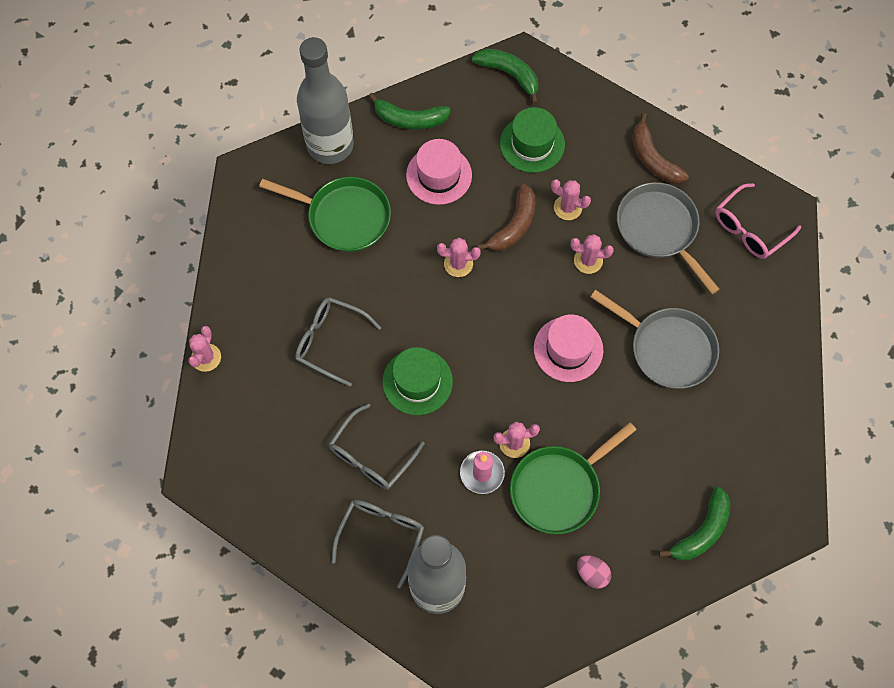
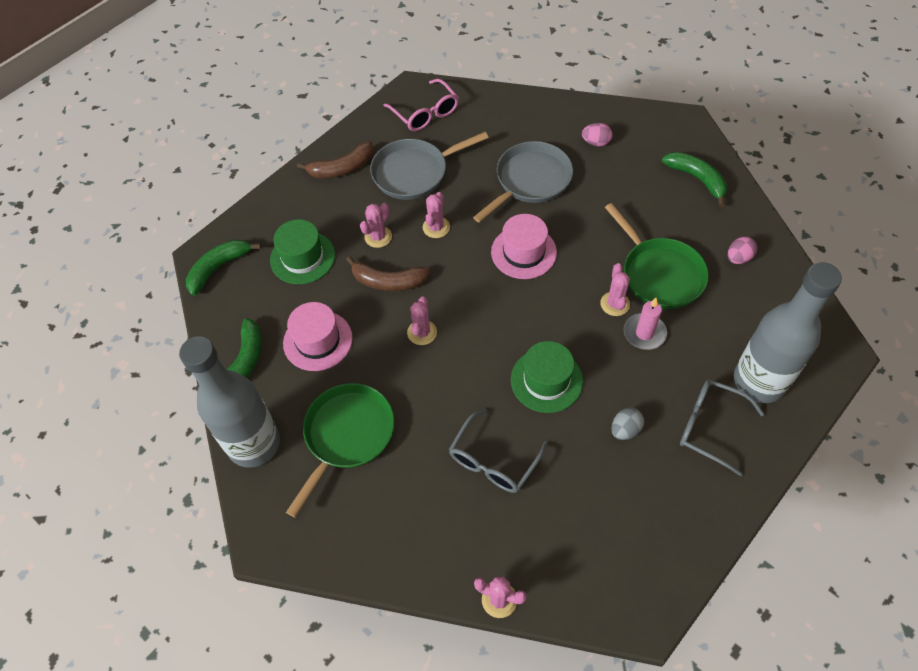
camera: 80 degrees left, 10 degrees down
grey glasses [329,404,425,490] -> grey egg [612,407,644,440]
brown banana [477,184,535,251] -> brown banana turned 150 degrees clockwise [346,256,430,291]
none -> pink egg [582,123,613,147]

